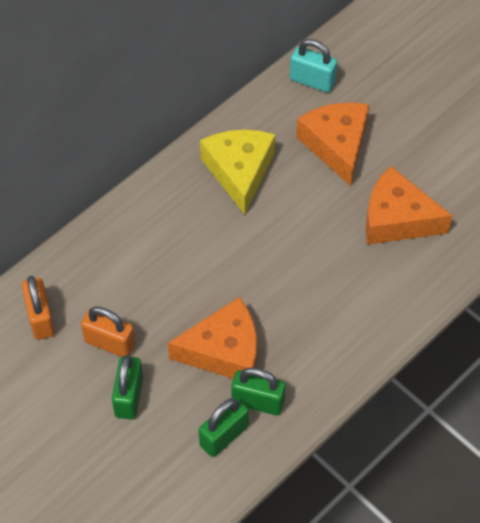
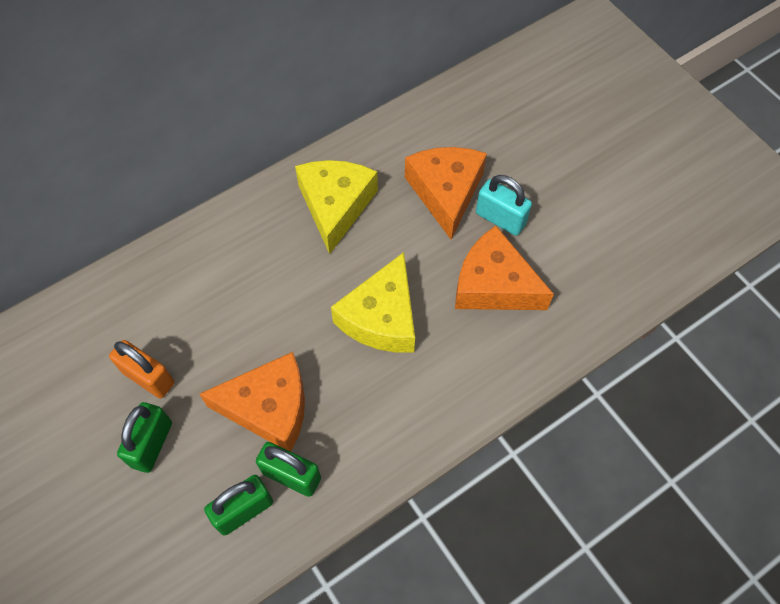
camera: 10 degrees right, 5 degrees up
orange padlock [22,276,55,340] -> none
turquoise padlock [290,39,337,93] -> turquoise padlock moved to [476,175,532,236]
none -> yellow cheese [331,252,415,353]

